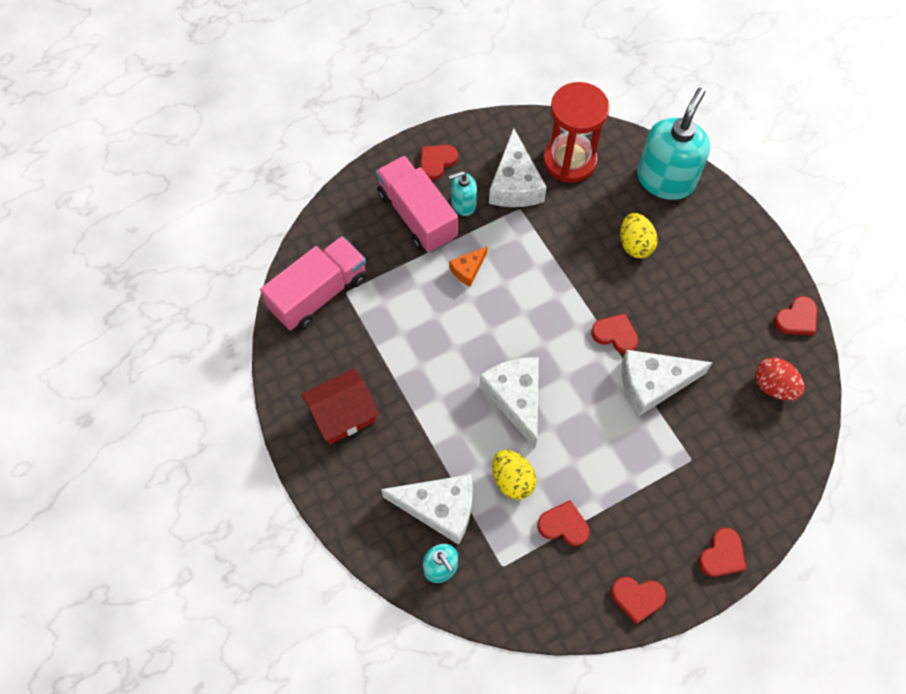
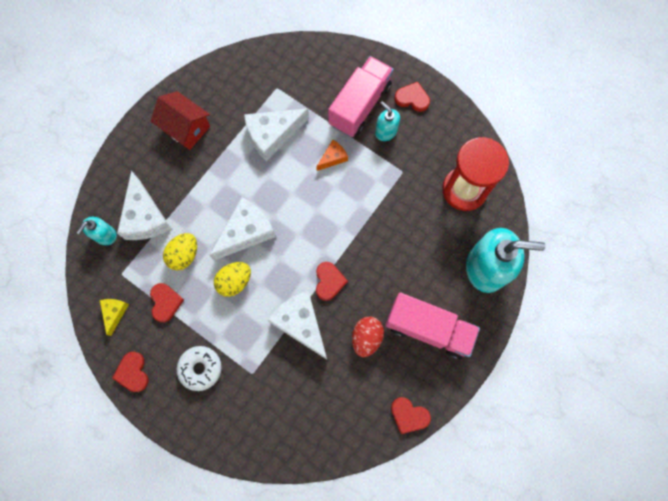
camera: 65 degrees right, 10 degrees up
pink truck [260,236,366,331] -> pink truck moved to [385,292,480,359]
orange cheese [449,247,487,287] -> orange cheese turned 120 degrees clockwise [316,140,348,171]
white cheese [489,128,547,207] -> white cheese moved to [244,108,309,161]
yellow egg [620,213,658,258] -> yellow egg moved to [214,262,251,297]
red heart [699,528,746,577] -> none
red egg [755,357,805,401] -> red egg moved to [352,317,384,357]
none -> yellow cheese [100,299,129,336]
none -> white donut [177,346,221,391]

